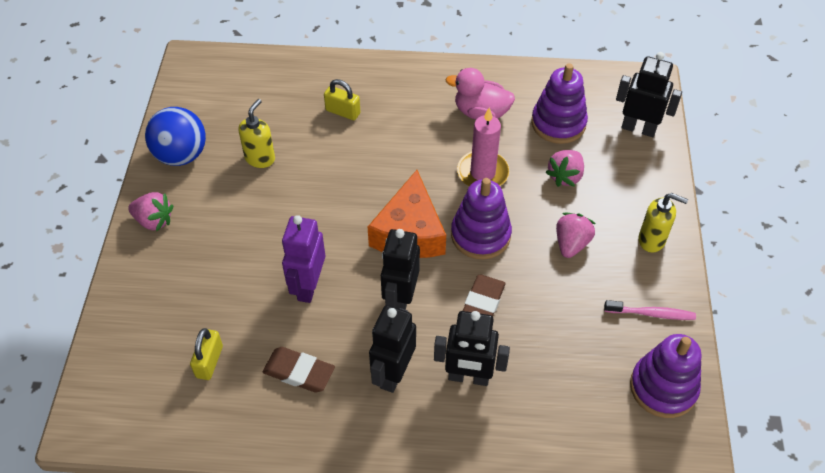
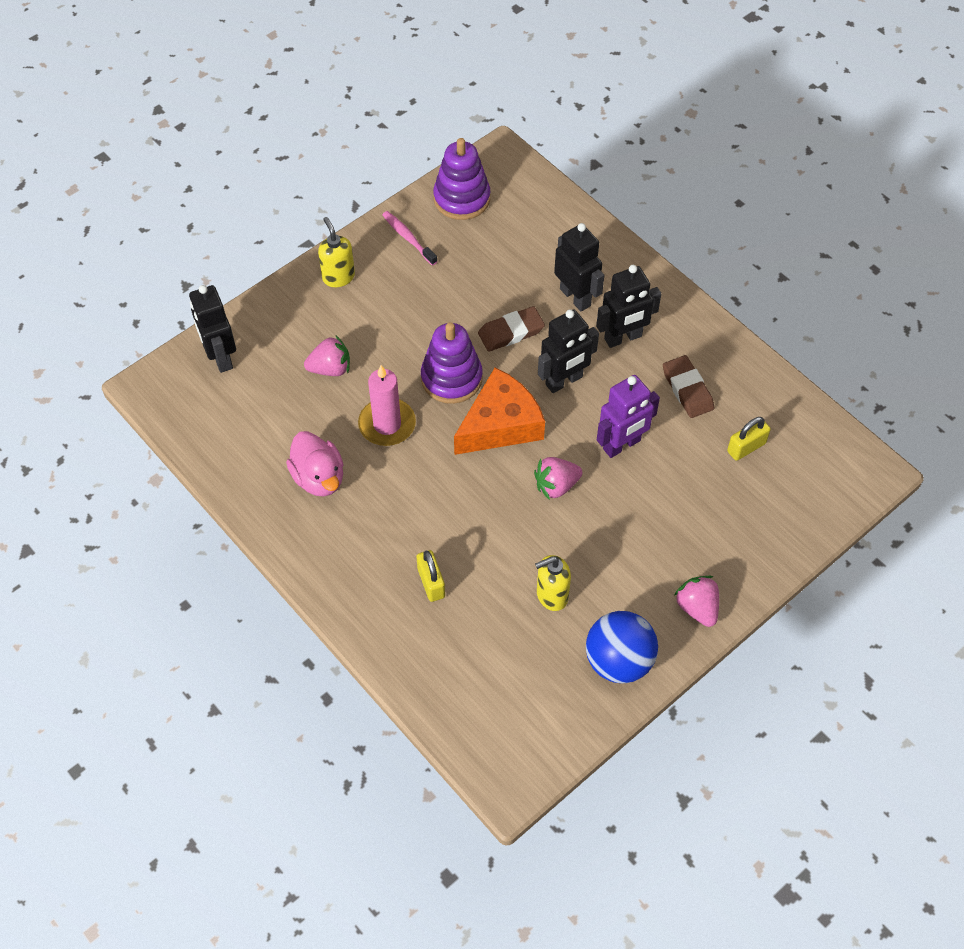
camera: 135 degrees left, 5 degrees up
purple stacking toy [531,63,588,144] -> none
pink strawberry [556,213,596,258] -> pink strawberry moved to [534,457,583,500]

